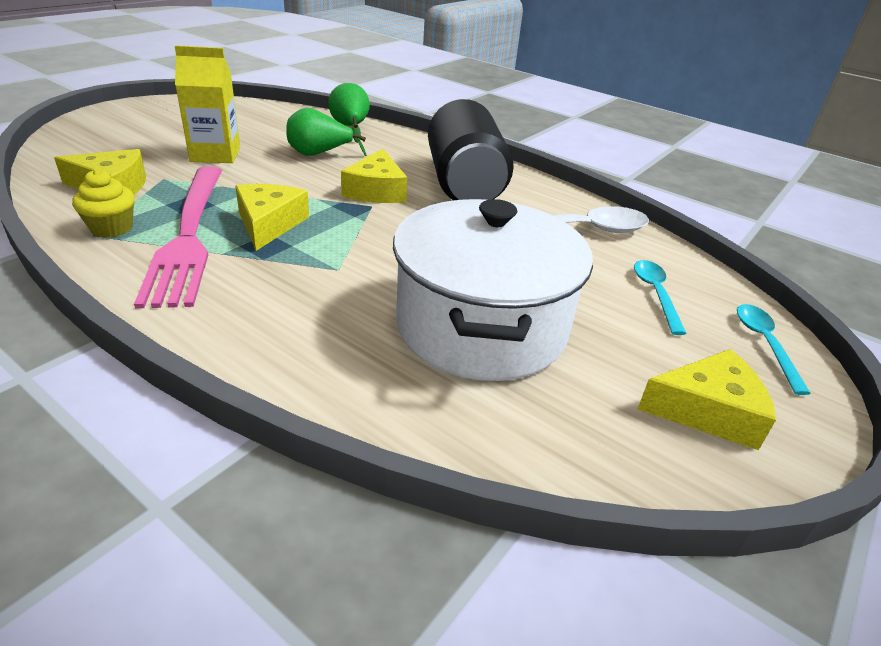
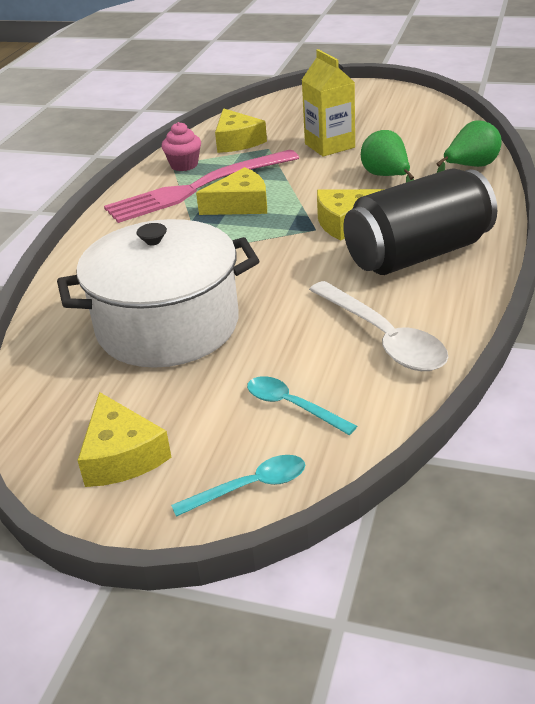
camera: 75 degrees right, 0 degrees up
yellow cupcake [72,169,135,238] -> pink cupcake [162,122,201,171]
turquoise spoon [634,260,687,335] -> turquoise spoon turned 120 degrees counterclockwise [247,376,357,435]

